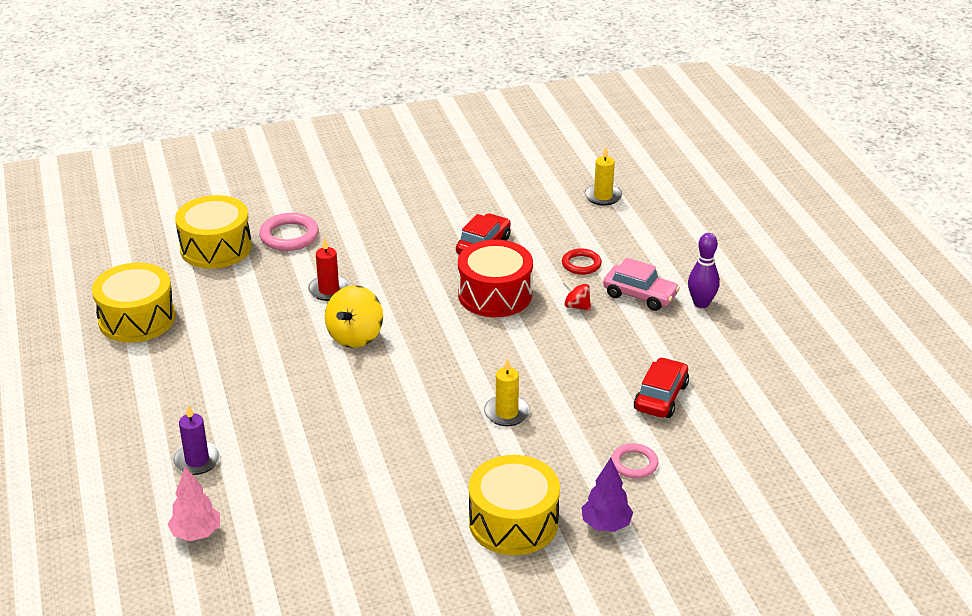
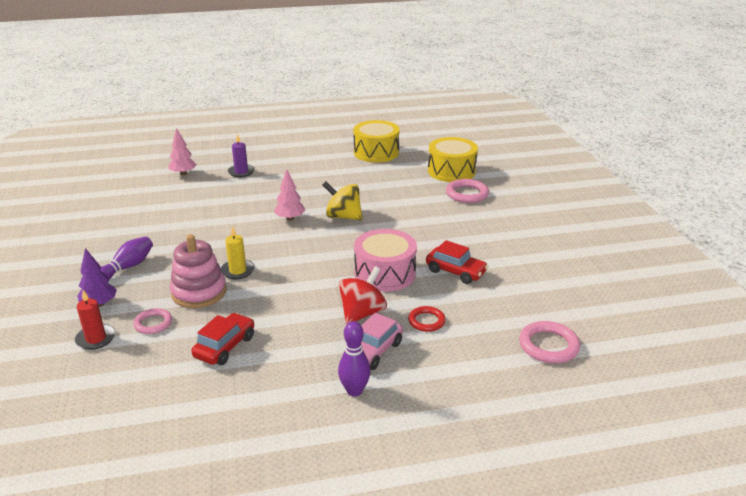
camera: 95 degrees right, 5 degrees down
red candle [308,238,349,301] -> red candle moved to [75,290,116,350]
red drum [458,240,533,317] -> pink drum [354,229,417,292]
yellow drum [469,455,560,555] -> purple bowling pin [101,236,153,279]
red spinning top [563,281,591,311] -> red spinning top [339,266,387,325], size x1.88
yellow candle [585,147,622,206] -> pink ring [519,321,580,363]
red car [634,357,689,418] -> red car turned 90 degrees counterclockwise [191,313,254,365]
none -> pink stacking toy [170,234,227,308]
none -> pink tree [274,169,305,221]

